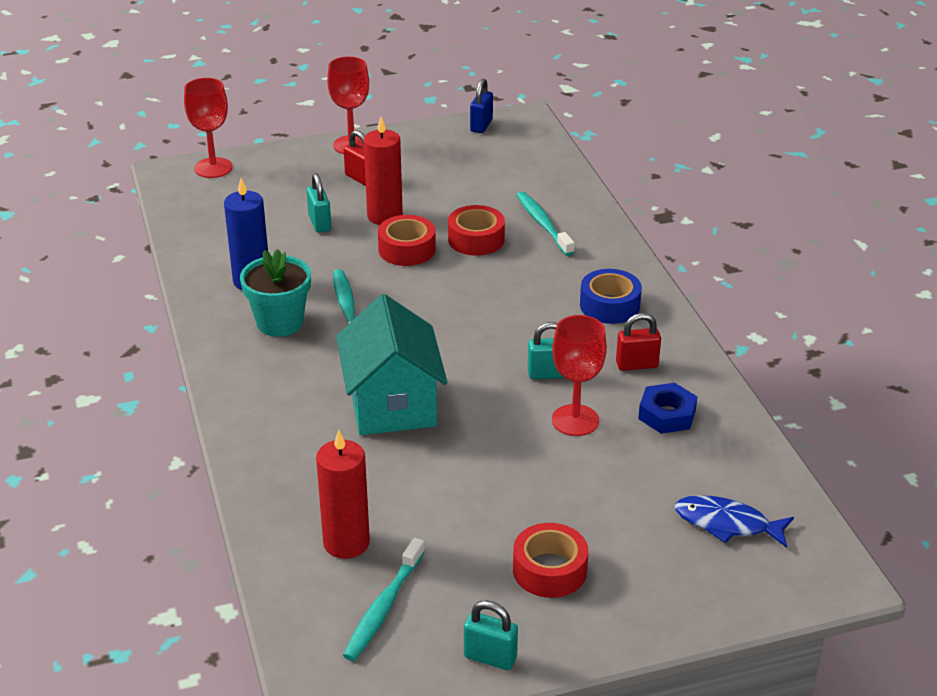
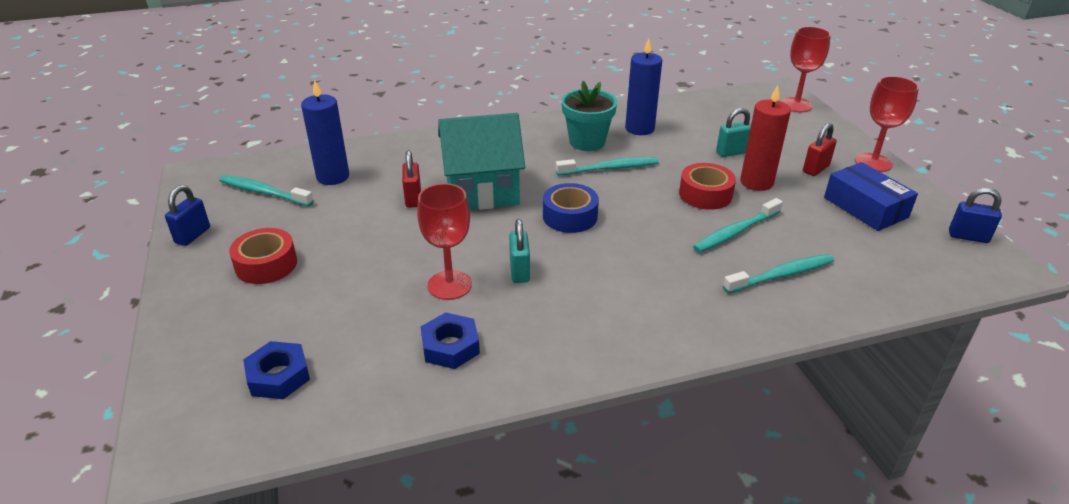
camera: 90 degrees right, 0 degrees up
red candle [316,430,370,559] -> blue candle [301,80,349,185]
red tape [448,205,505,256] -> turquoise toothbrush [693,198,783,253]
turquoise padlock [464,600,518,670] -> blue padlock [165,185,210,246]
blue tape [580,269,642,324] -> blue tape moved to [543,183,599,233]
red padlock [616,313,661,371] -> red padlock moved to [402,150,421,208]
blue fish [675,495,794,548] -> blue nut [243,341,310,399]
none -> blue box [824,162,918,231]

